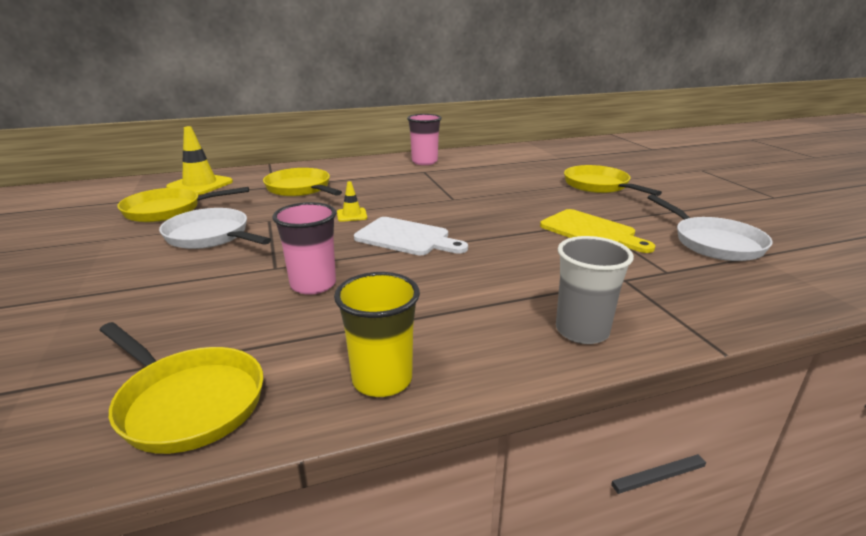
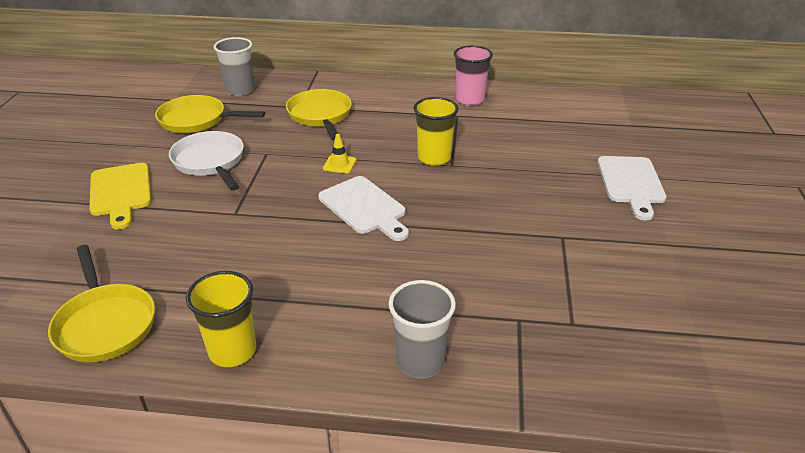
camera: 25 degrees right, 10 degrees up
yellow traffic cone [166,126,233,195] -> grey cup [214,37,254,96]
pink cup [272,202,336,295] -> none
yellow cutting board [540,209,655,253] -> yellow cutting board moved to [89,163,151,230]
yellow pan [564,165,662,196] -> white cutting board [597,156,666,221]
white pan [647,194,773,261] -> none
none -> yellow cup [413,97,459,166]

